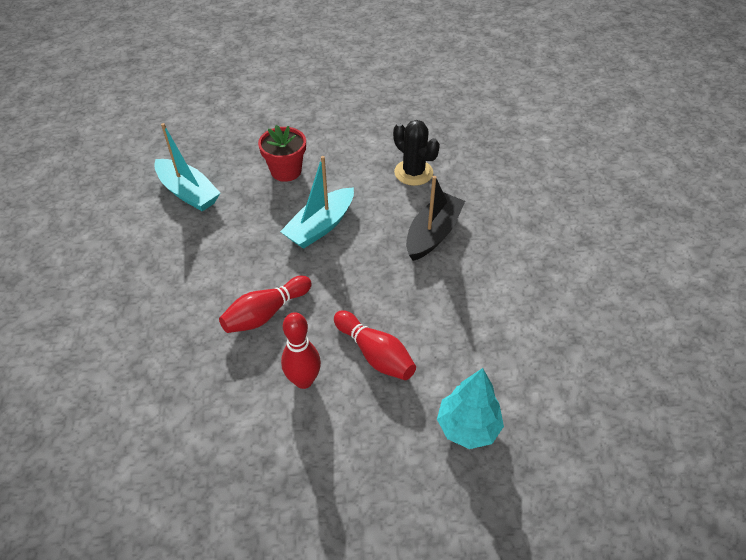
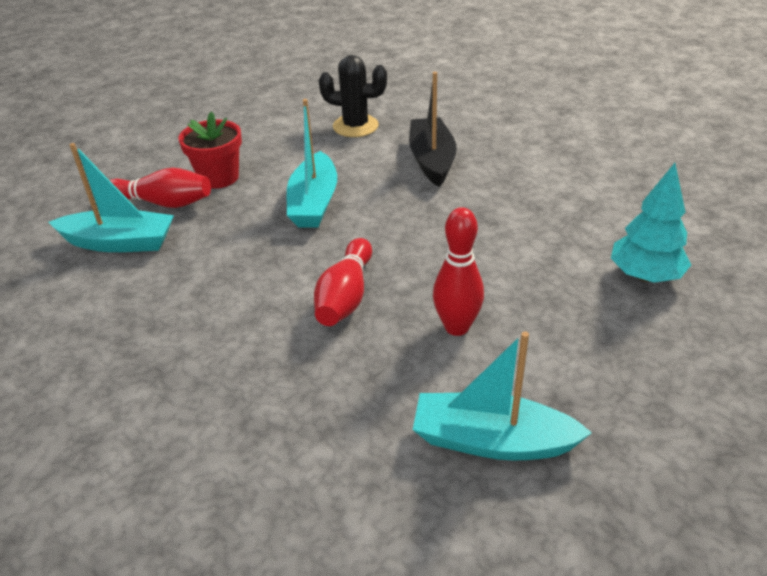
camera: 35 degrees left, 10 degrees down
red bowling pin [334,310,416,380] -> red bowling pin moved to [110,168,211,208]
none -> turquoise boat [413,331,592,460]

